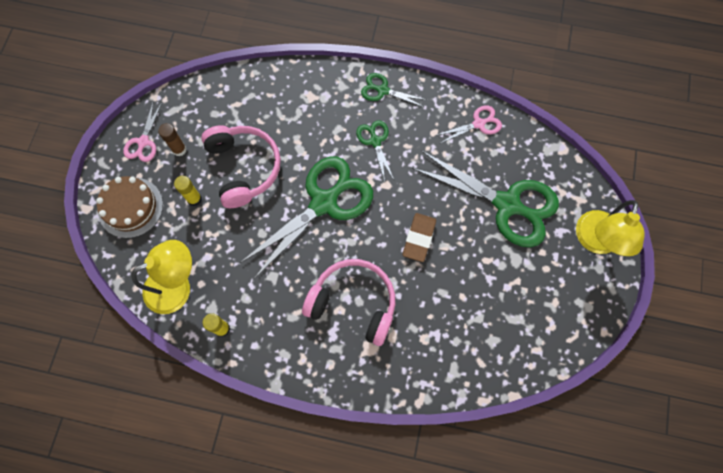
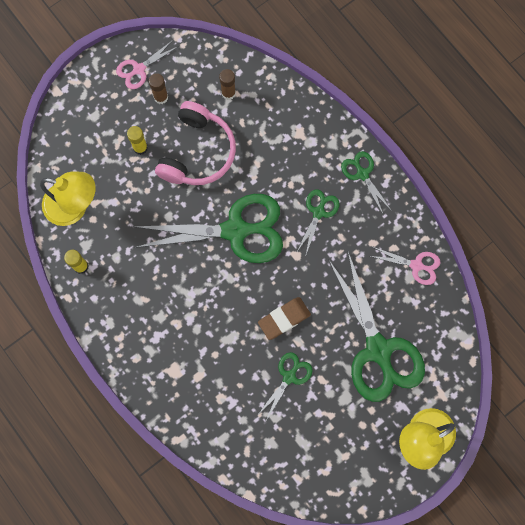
camera: 40 degrees right, 5 degrees up
brown cake [96,176,163,238] -> none
pink headphones [302,259,395,346] -> none
none -> brown glue stick [219,69,236,100]
none -> green scissors [260,352,313,419]

